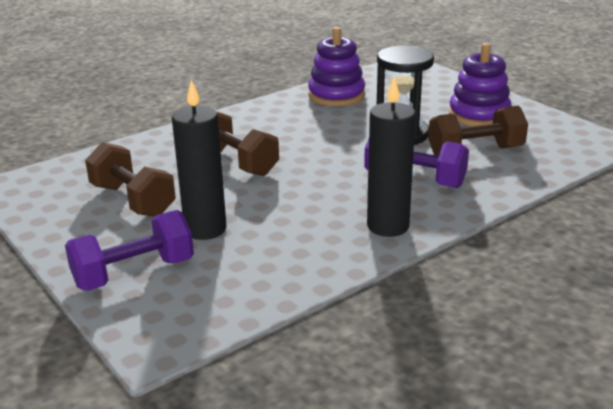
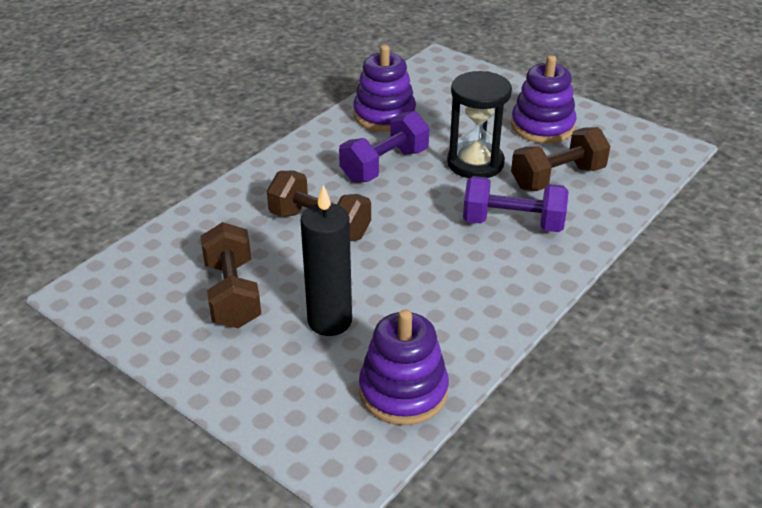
camera: 15 degrees left, 10 degrees up
purple dumbbell [65,210,194,291] -> purple dumbbell moved to [339,111,429,183]
brown dumbbell [85,142,176,216] -> brown dumbbell turned 45 degrees clockwise [201,222,261,328]
black candle [367,76,416,237] -> none
none -> purple stacking toy [359,309,449,425]

